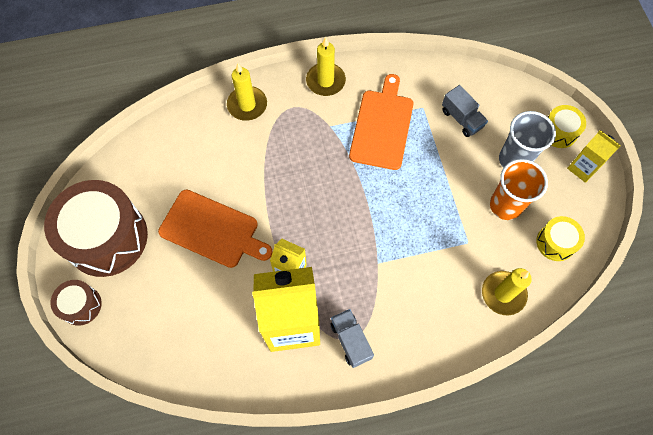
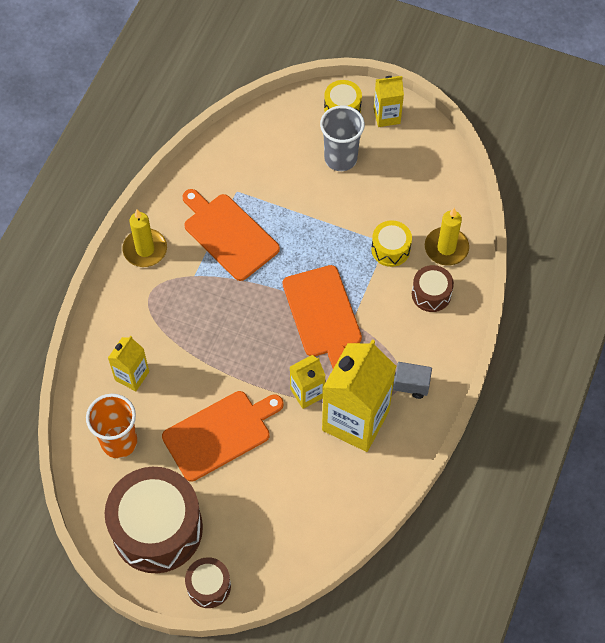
camera: 55 degrees left, 5 degrees down
yellow candle [227,63,267,121] -> none
grey truck [442,85,488,137] -> none
orange cup [490,159,548,220] -> orange cup moved to [86,394,137,458]
yellow drum [536,216,585,261] -> yellow drum moved to [371,220,412,267]
none -> yellow carton [108,336,149,391]
none -> orange cutting board [283,265,362,369]
none -> brown drum [412,265,454,312]

